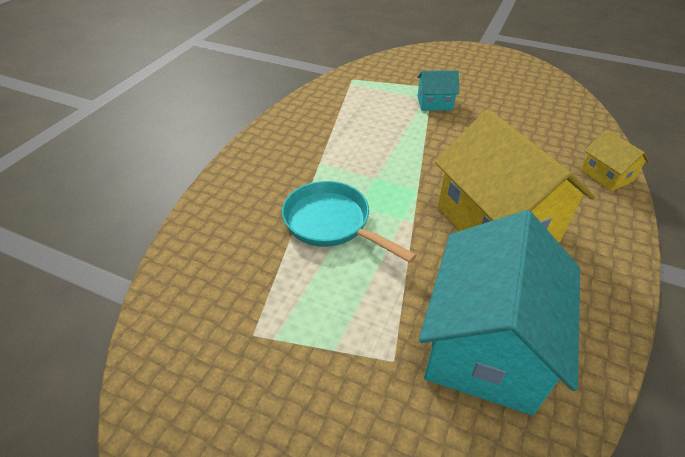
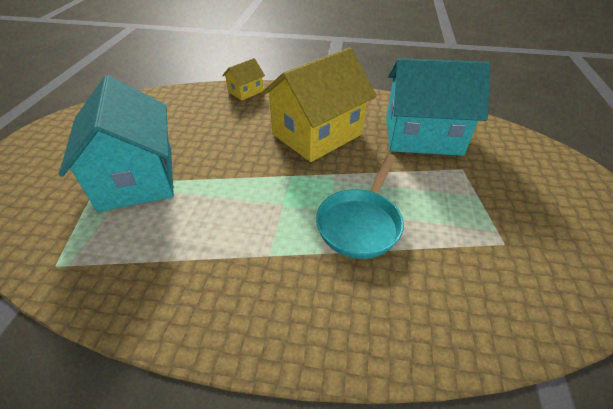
camera: 105 degrees left, 0 degrees up
turquoise house [417,70,459,111] -> turquoise house [59,75,174,212], size x2.19

